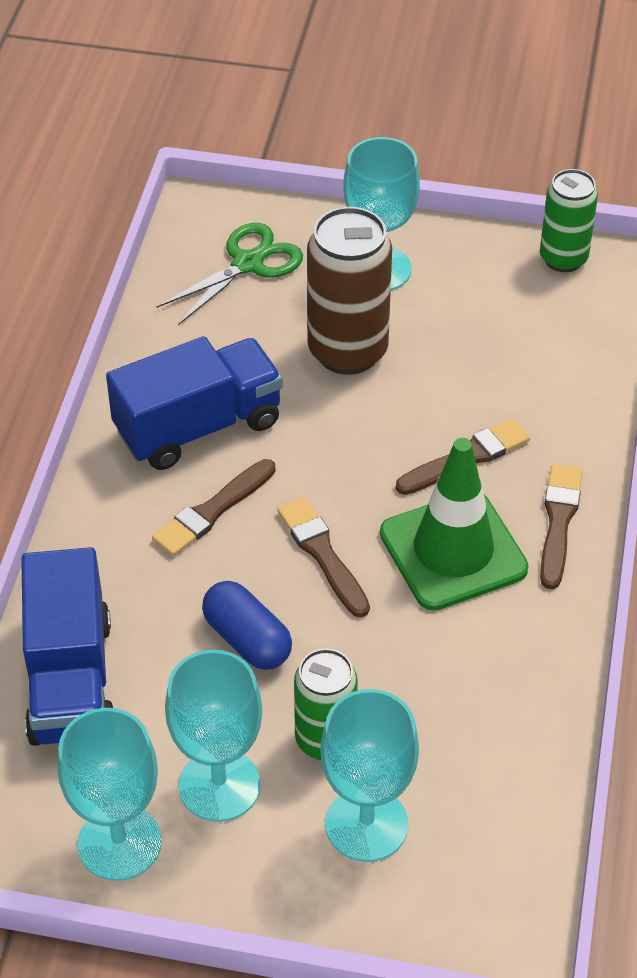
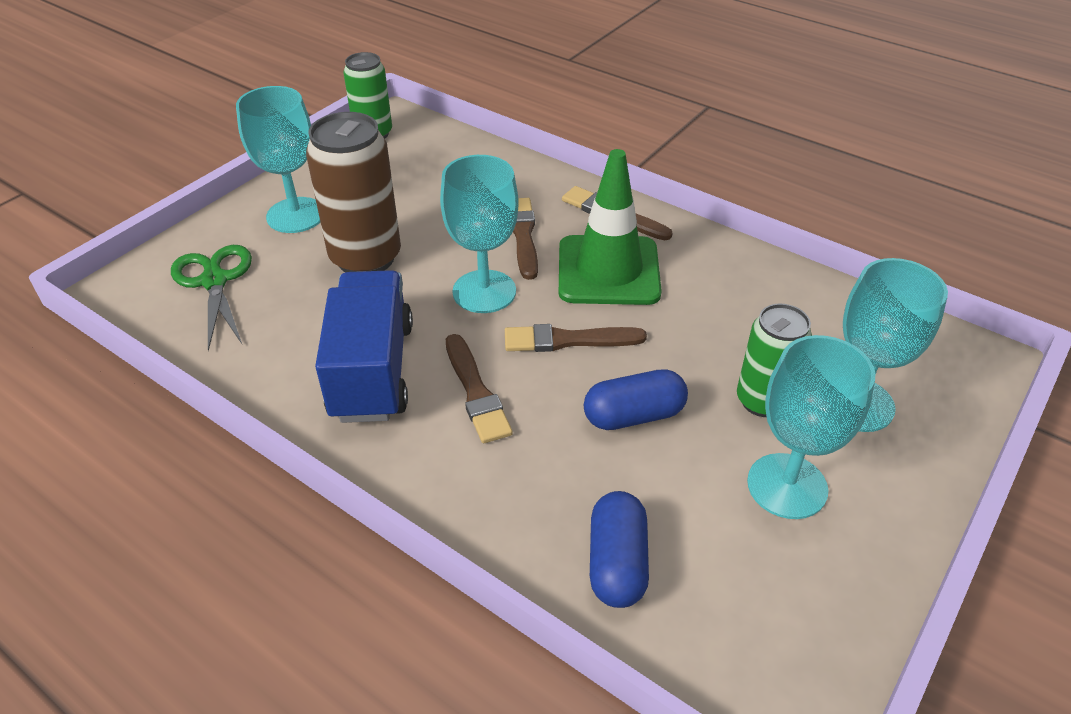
camera: 65 degrees left, 5 degrees down
blue truck [21,547,113,746] -> blue capsule [590,491,649,608]
turquoise goblet [57,708,162,881] -> turquoise goblet moved to [440,155,519,313]

